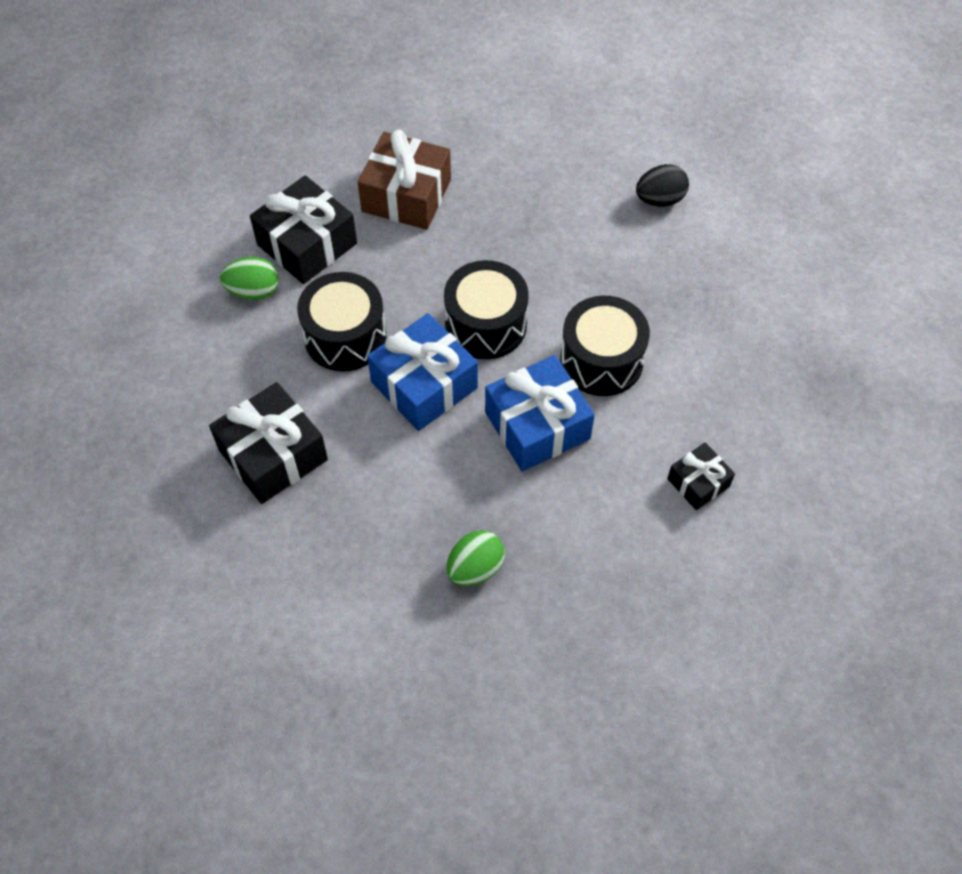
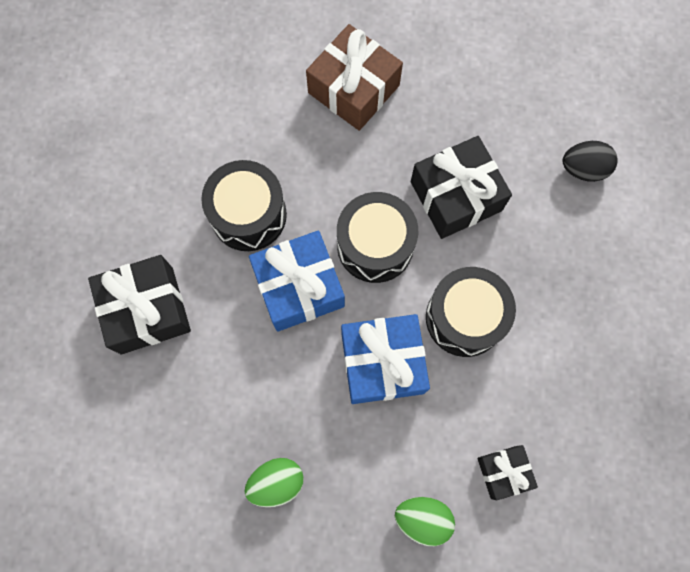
camera: 20 degrees right, 15 degrees up
green egg [220,257,279,300] -> green egg moved to [395,497,455,546]
black gift [250,175,357,284] -> black gift moved to [411,136,512,239]

